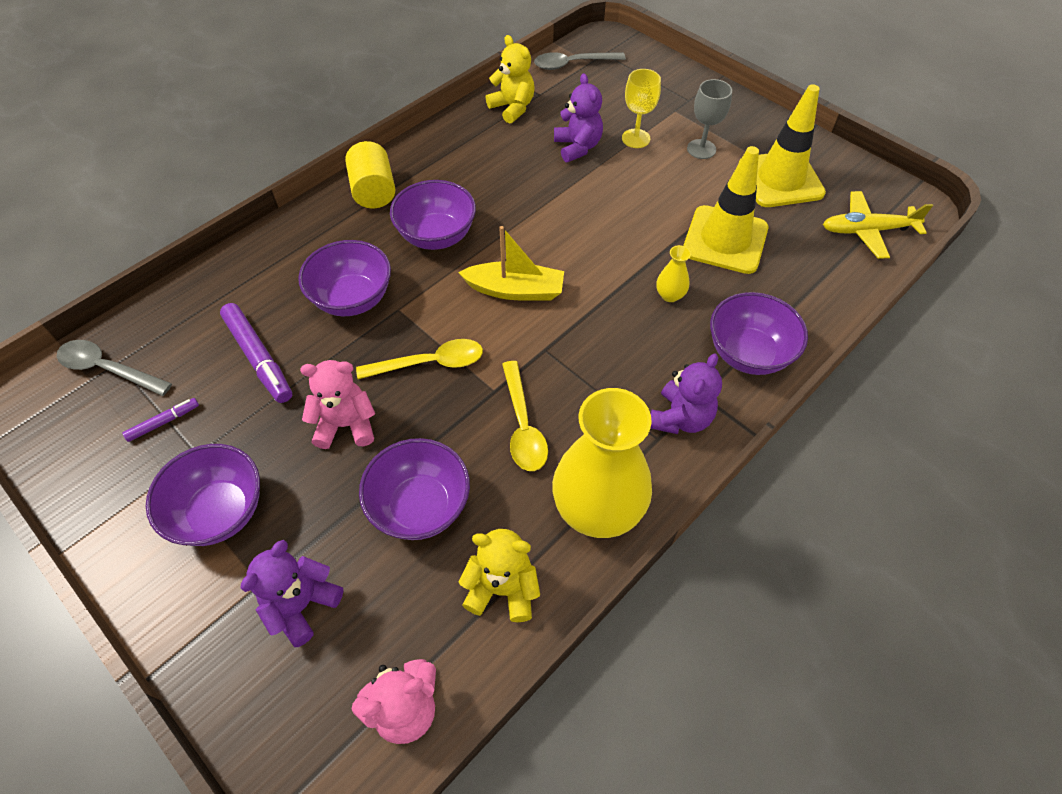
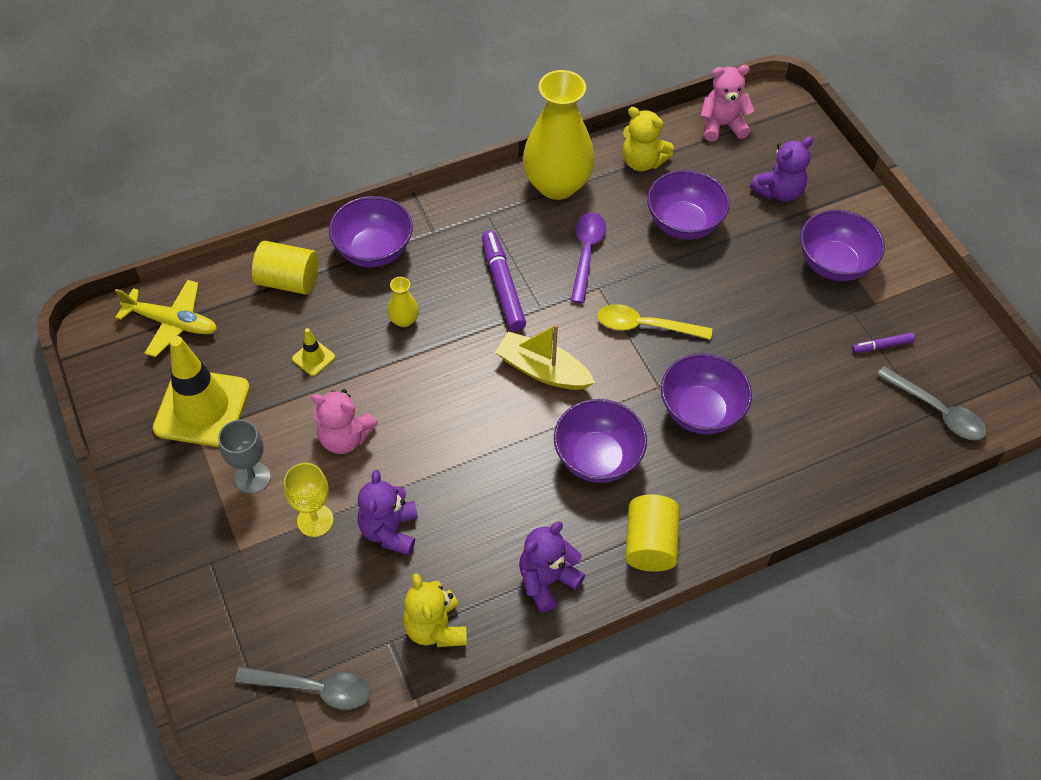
camera: 160 degrees left, 0 degrees up
purple marker [220,303,292,403] -> purple marker moved to [482,230,526,331]
pink teddy bear [300,360,375,449] -> pink teddy bear moved to [311,389,378,454]
yellow spoon [502,361,548,471] -> purple spoon [571,212,606,304]
purple teddy bear [650,353,722,434] -> purple teddy bear moved to [519,522,585,613]
yellow traffic cone [683,146,768,274] -> yellow traffic cone [292,328,335,376], size x0.42
none -> yellow cylinder [252,241,318,294]

